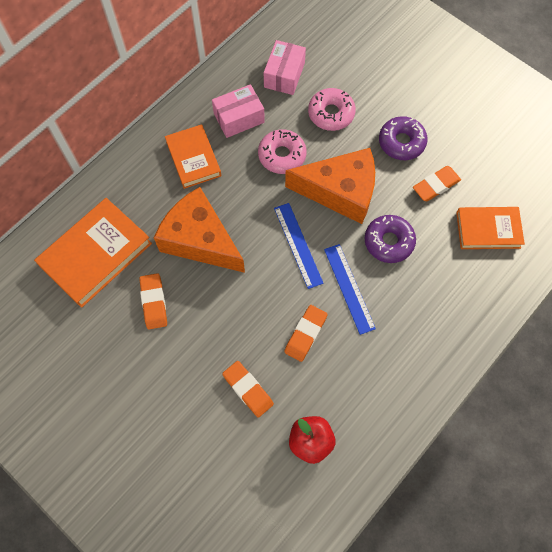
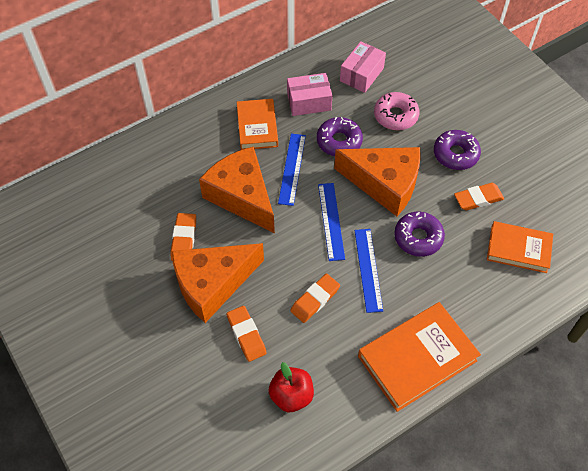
camera: 15 degrees right, 10 degrees down
orange book [34,198,152,308] -> orange book moved to [358,302,481,412]
pink donut [258,129,306,174] -> purple donut [317,117,363,156]
none -> orange cheese [172,243,264,323]
none -> blue ruler [278,134,306,206]

